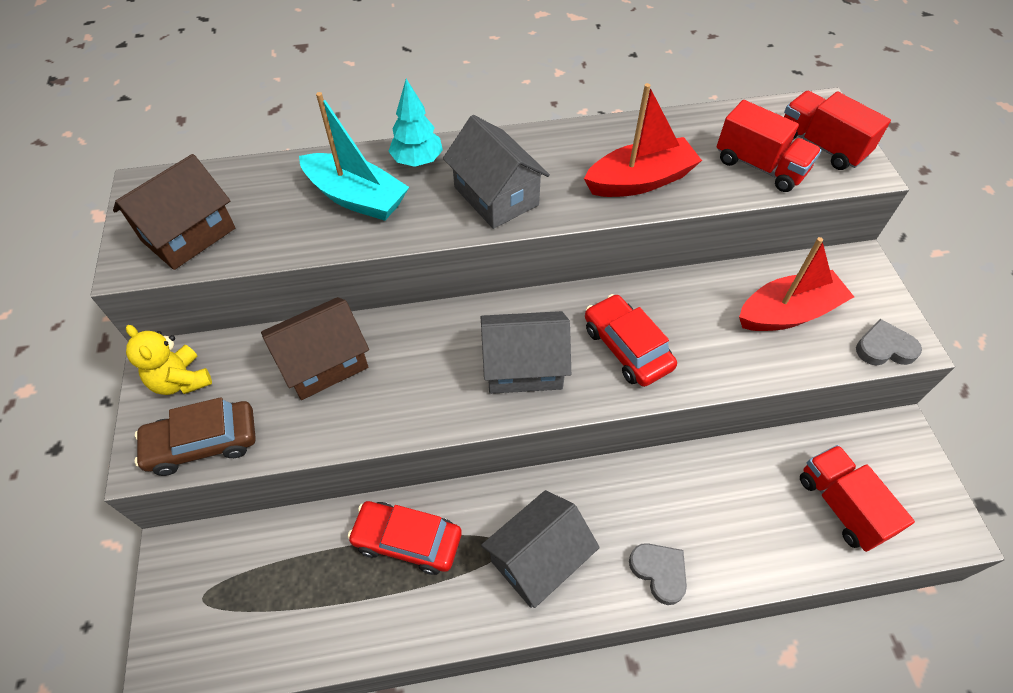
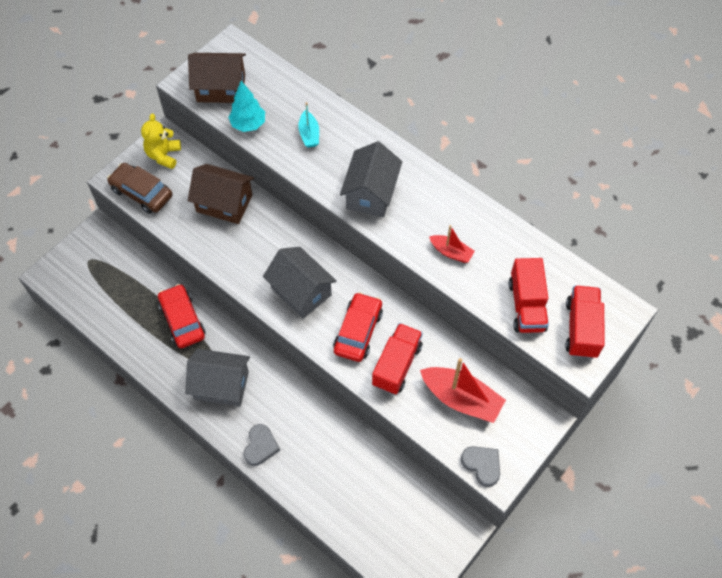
camera: 50 degrees right, 5 degrees up
turquoise boat [299,92,409,221] -> turquoise boat [298,102,319,147], size x0.55
turquoise tree [388,79,443,167] -> turquoise tree moved to [228,81,265,132]
red boat [584,83,702,197] -> red boat [429,225,475,263], size x0.55
red truck [800,445,915,552] -> red truck moved to [372,323,423,395]

